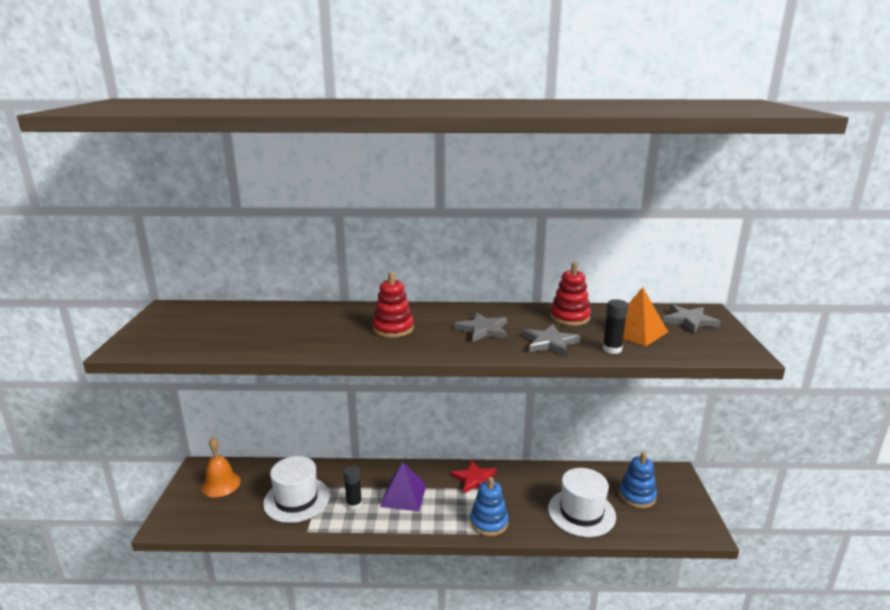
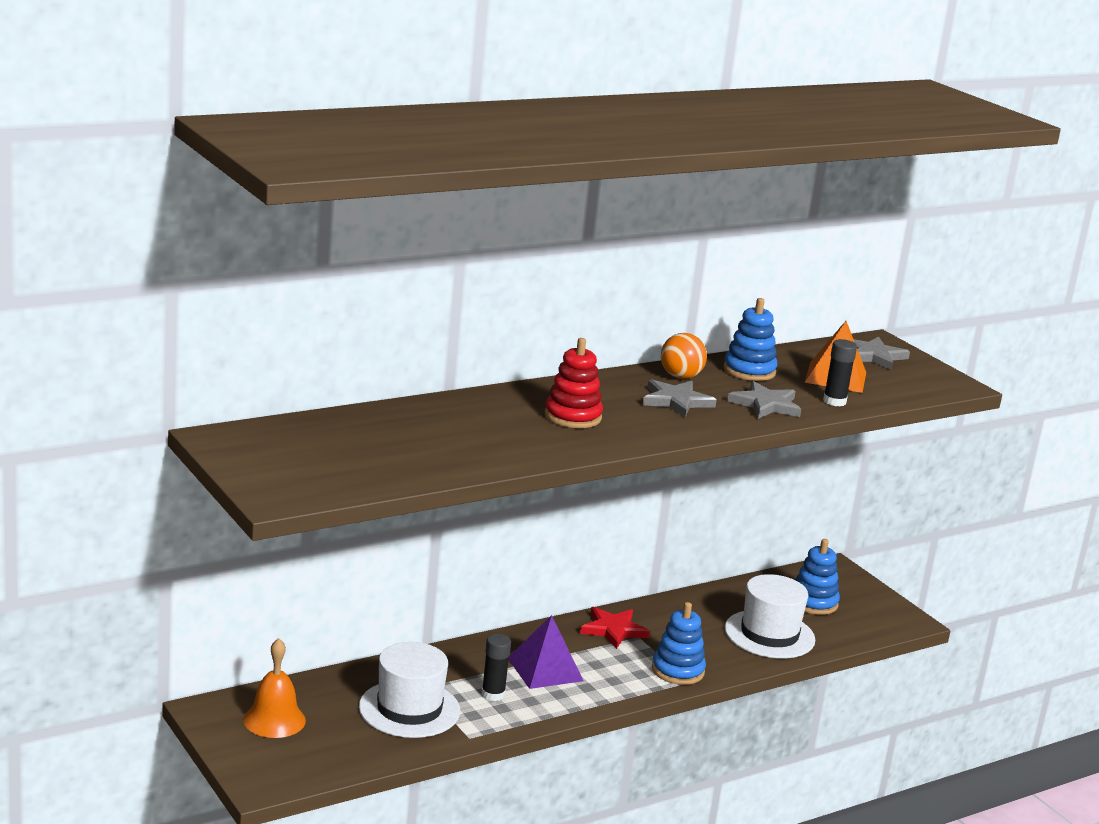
camera: 35 degrees left, 0 degrees up
red stacking toy [550,263,591,326] -> blue stacking toy [723,298,777,381]
none -> orange ball [661,333,707,379]

